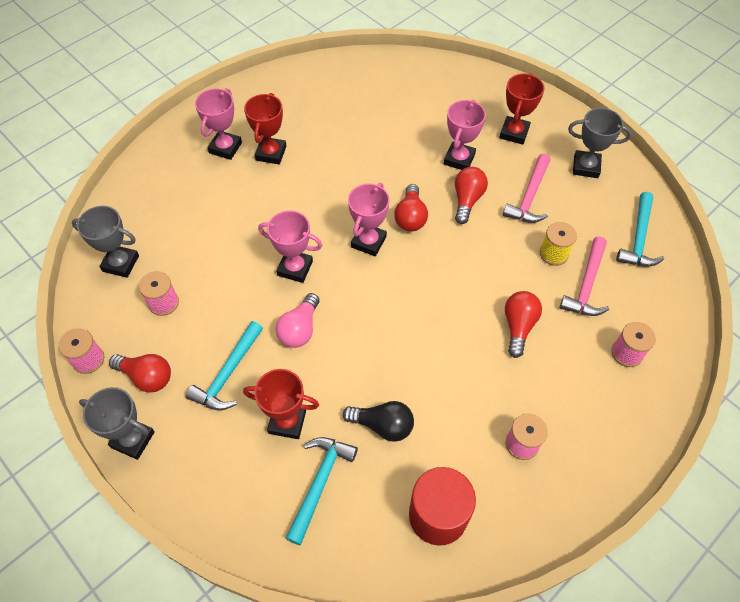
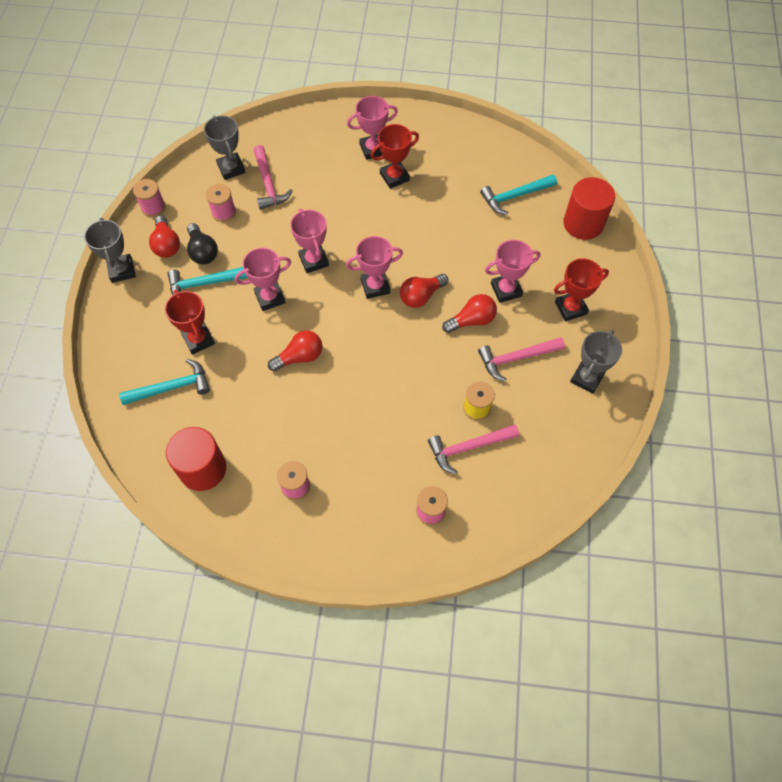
camera: 50 degrees right, 5 degrees up
pink light bulb [275,293,320,348] -> pink trophy [235,248,291,311]
black light bulb [343,401,414,442] -> black light bulb moved to [187,223,218,264]
red light bulb [505,291,542,358] -> red light bulb moved to [268,330,322,372]
grey trophy [568,108,632,178] -> grey trophy turned 60 degrees clockwise [570,330,622,394]
turquoise hammer [616,192,664,267] -> turquoise hammer moved to [480,175,557,215]
none -> pink hammer [253,145,293,210]
none -> red cylinder [563,177,615,240]

